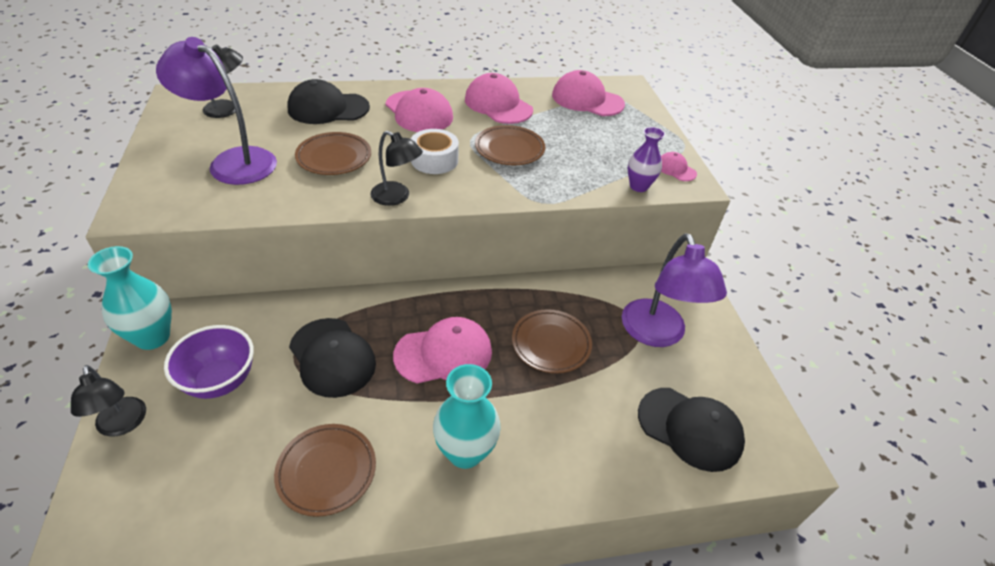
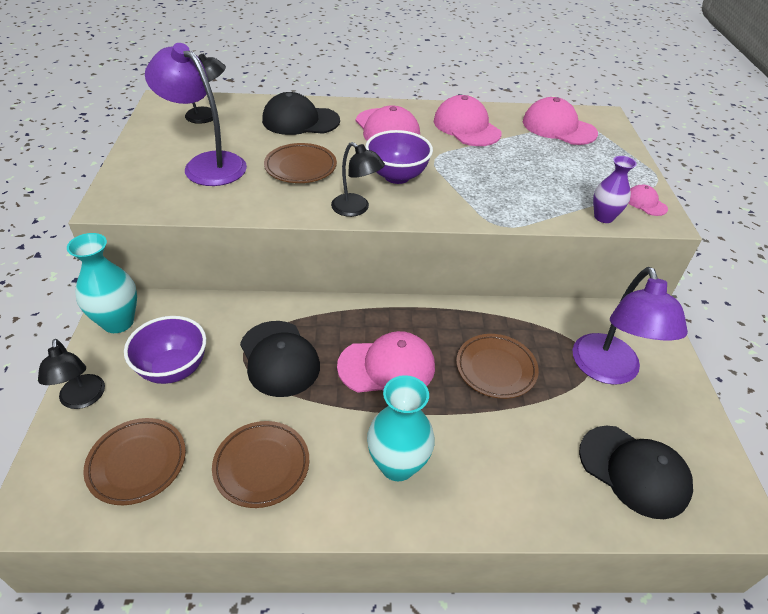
camera: 10 degrees right, 0 degrees up
white tape [411,129,459,174] -> purple bowl [365,130,433,184]
brown plate [475,125,545,165] -> brown plate moved to [83,418,186,505]

